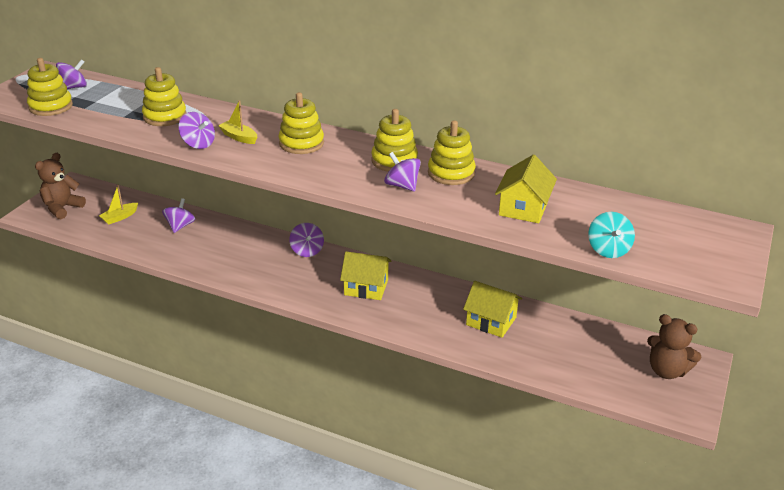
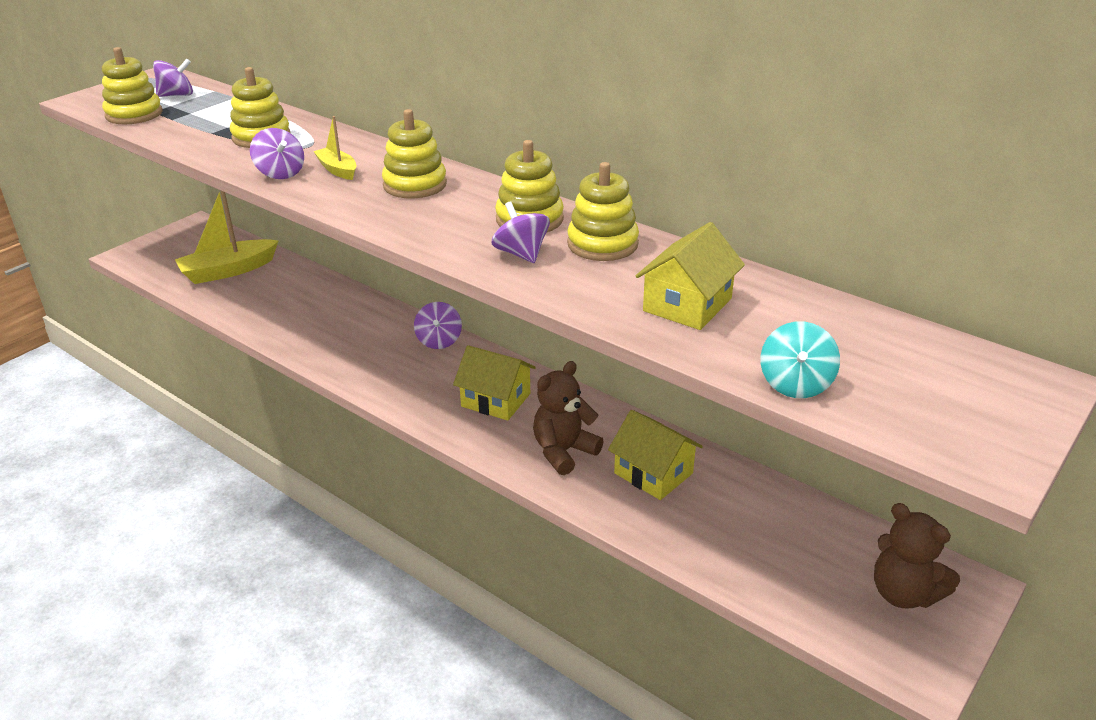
camera: 15 degrees right, 0 degrees up
brown teddy bear [35,153,86,219] -> brown teddy bear moved to [533,361,604,475]
yellow boat [99,185,138,225] -> yellow boat [175,190,278,284], size x1.89
purple spinning top [162,198,195,233] -> none

